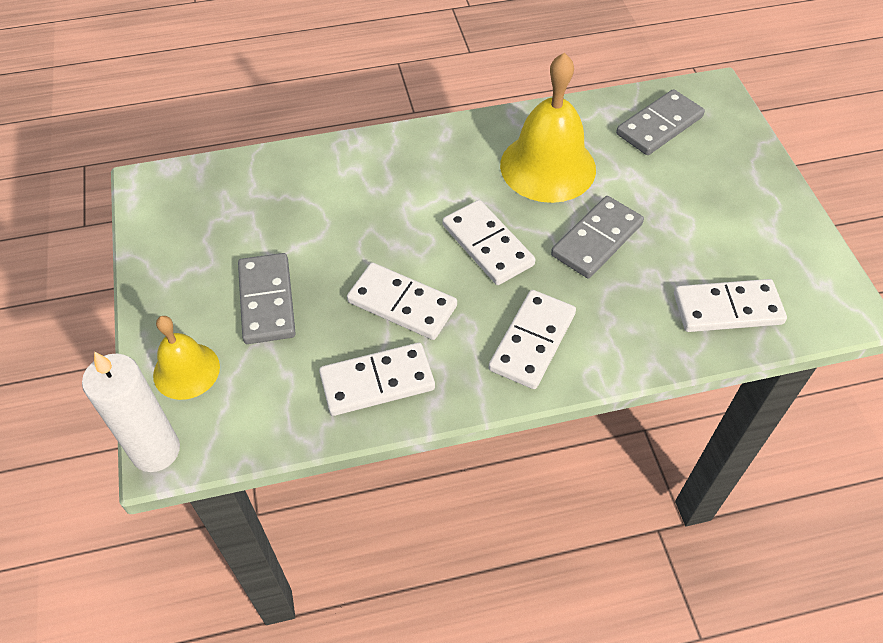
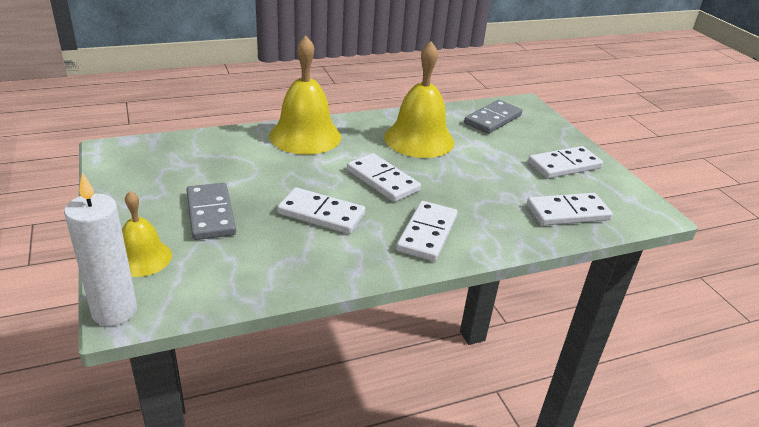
camera: 10 degrees left, 20 degrees down
white domino [319,343,435,416] -> white domino moved to [528,146,603,179]
grey domino [551,196,644,278] -> none
none -> yellow bell [269,36,341,155]

